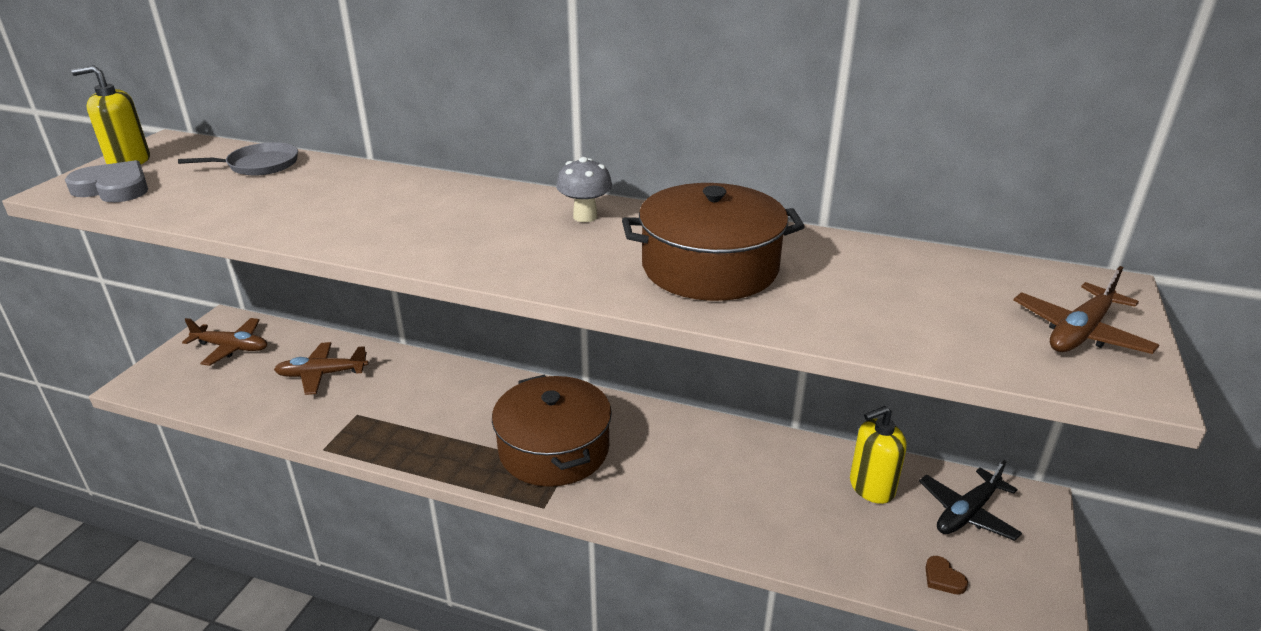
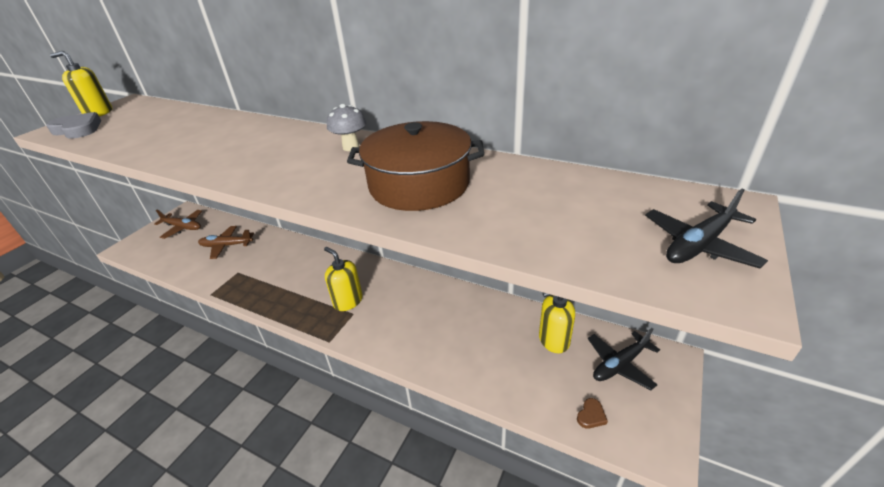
camera: 10 degrees right, 5 degrees up
grey pan [178,142,298,175] -> none
brown pot [492,375,612,487] -> yellow soap dispenser [324,247,363,311]
brown heart [925,556,968,594] -> brown heart turned 120 degrees counterclockwise [577,398,608,429]
brown plane [1014,266,1159,354] -> black plane [645,189,768,269]

